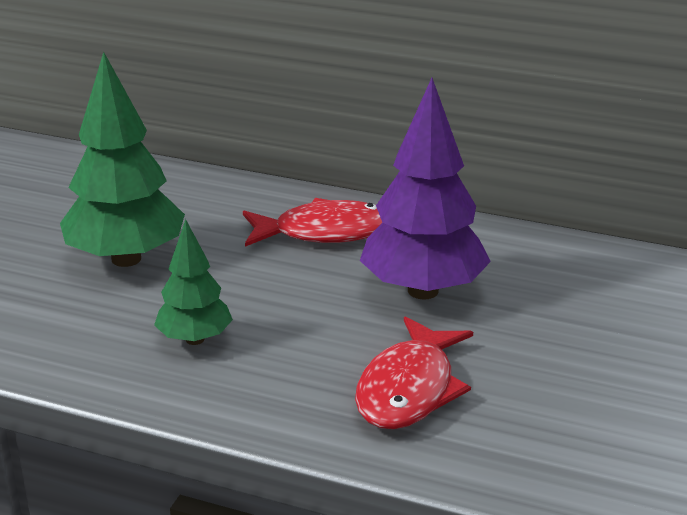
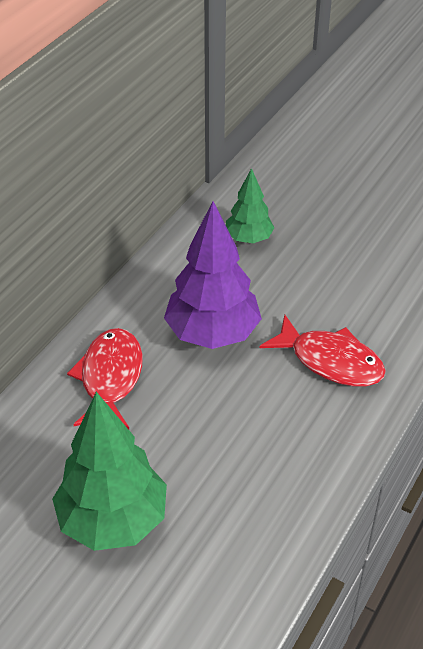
camera: 80 degrees left, 15 degrees up
green tree [154,219,233,345] -> green tree moved to [226,168,275,243]

